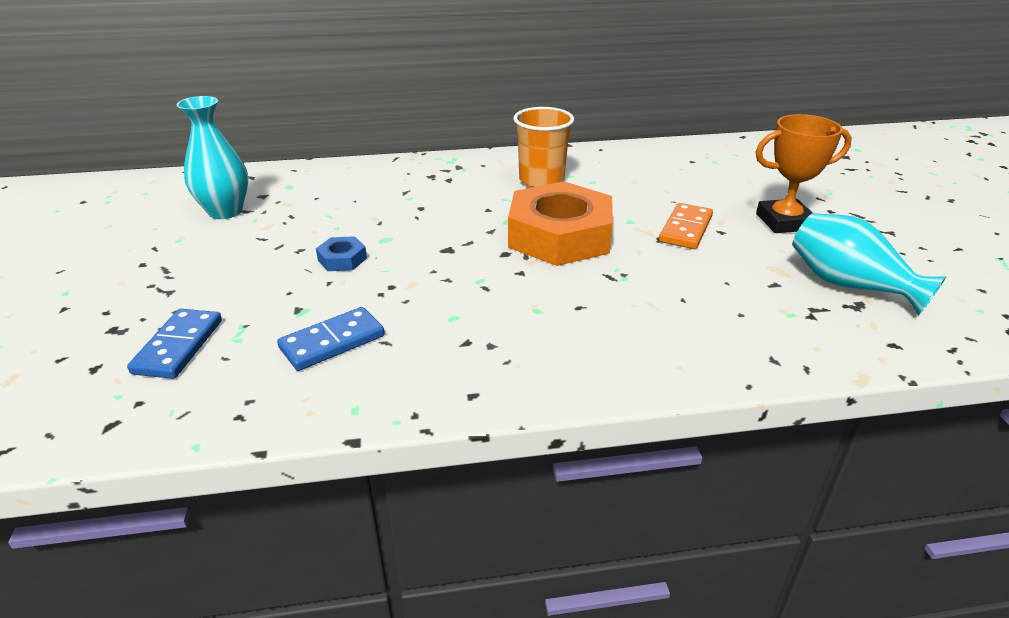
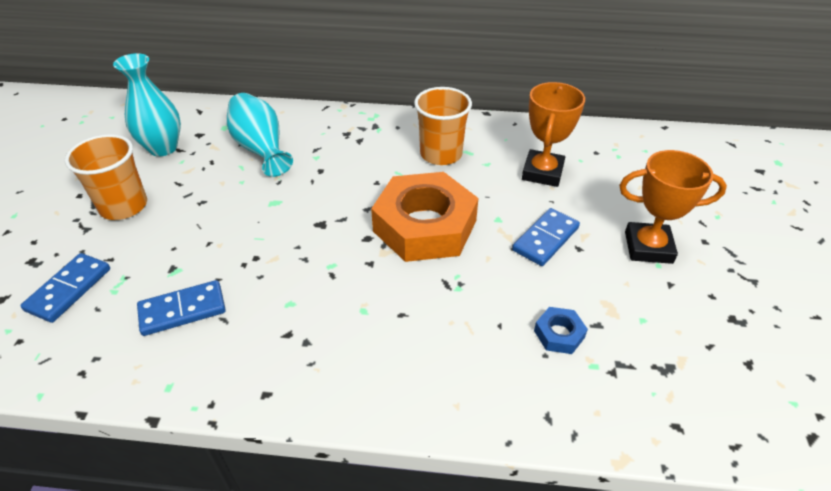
camera: 15 degrees right, 10 degrees up
blue nut [316,236,367,271] -> blue nut moved to [534,307,588,354]
orange domino [659,203,713,249] -> blue domino [512,208,580,266]
turquoise vase [792,213,946,316] -> turquoise vase moved to [227,93,293,177]
none -> orange cup [65,134,147,220]
none -> orange trophy [522,82,585,187]

